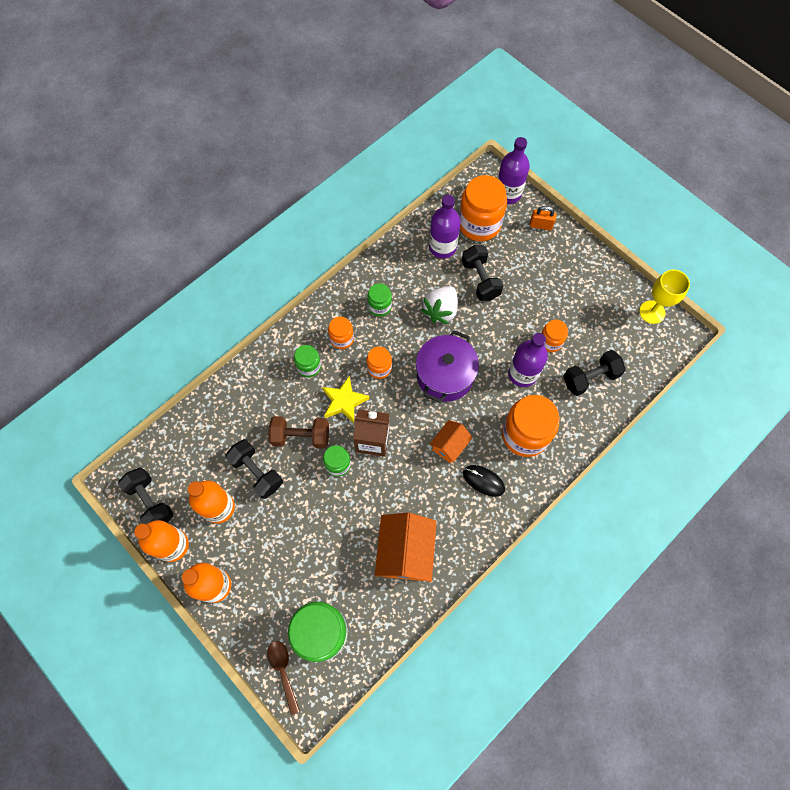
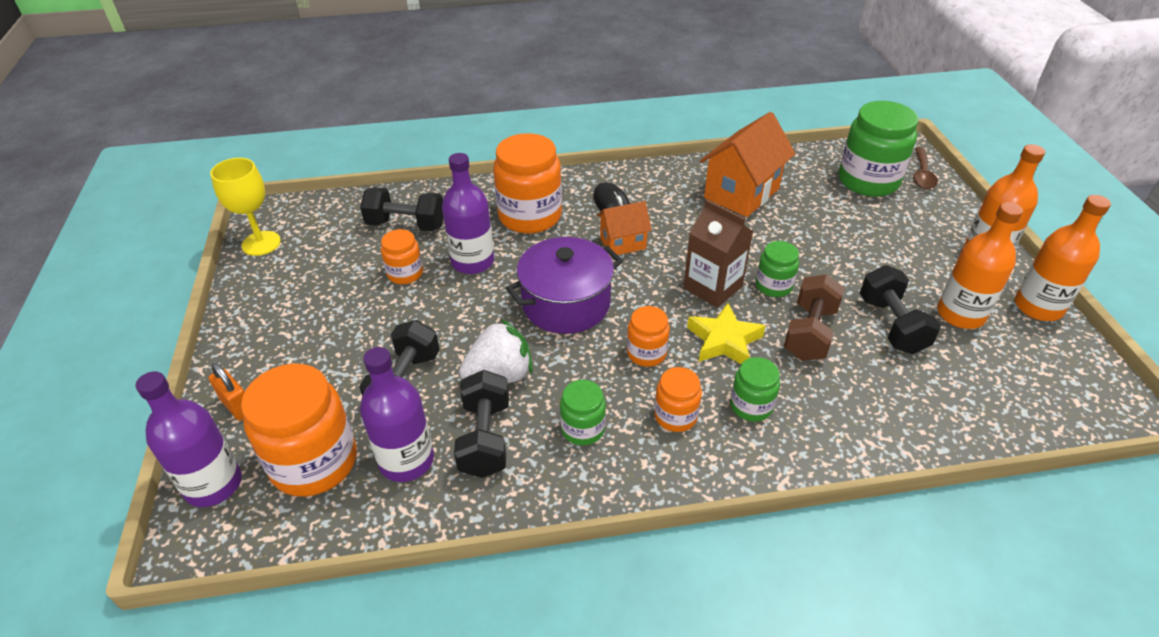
camera: 145 degrees left, 25 degrees down
black dumbbell [118,467,173,524] -> black dumbbell moved to [454,370,509,478]
brown dumbbell [268,416,329,449] -> brown dumbbell turned 75 degrees clockwise [783,274,845,361]

